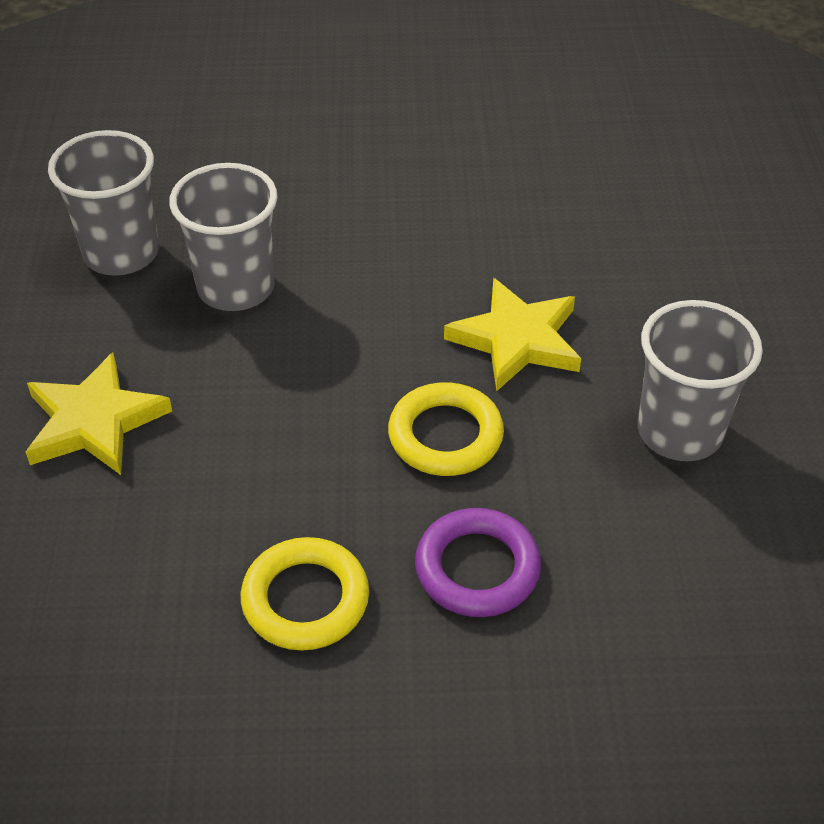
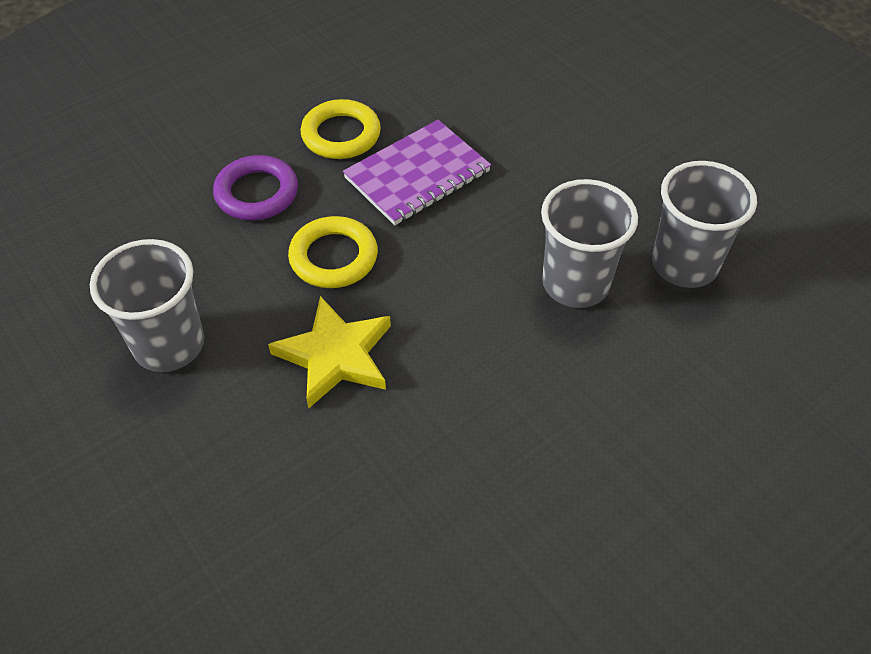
camera: 145 degrees right, 5 degrees up
yellow star [26,352,172,475] -> none
none -> purple notebook [343,120,491,225]

